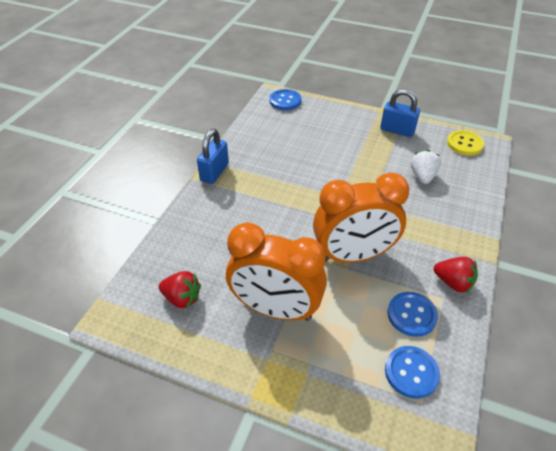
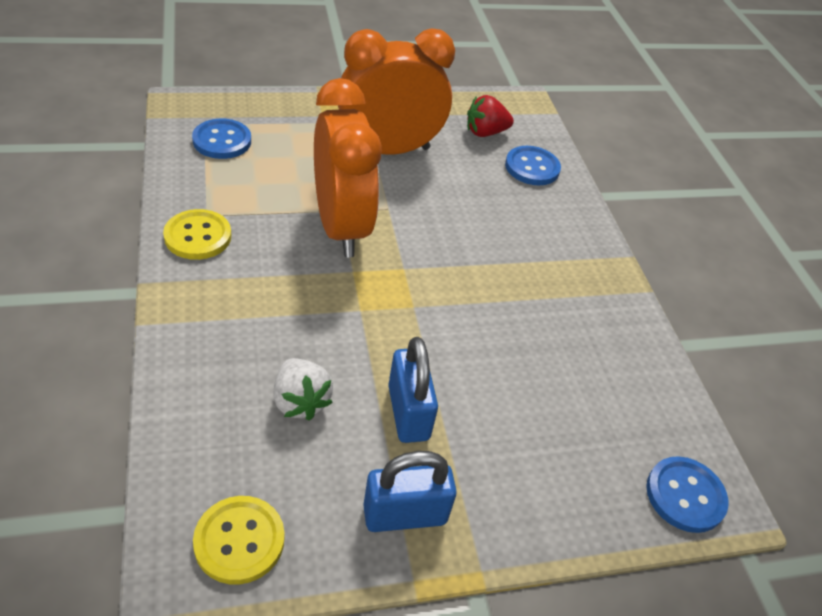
camera: 140 degrees right, 0 degrees up
blue padlock [197,129,229,184] -> blue padlock moved to [388,337,438,443]
orange clock [313,172,410,263] -> orange clock turned 120 degrees clockwise [314,78,382,257]
blue button [387,292,438,337] -> blue button moved to [505,146,561,185]
red strawberry [434,257,478,293] -> yellow button [163,209,231,260]

